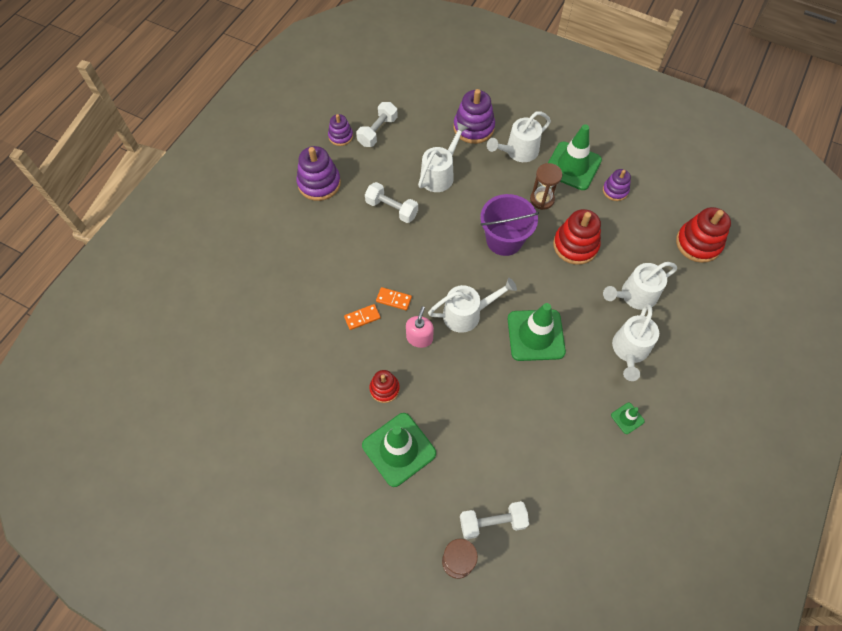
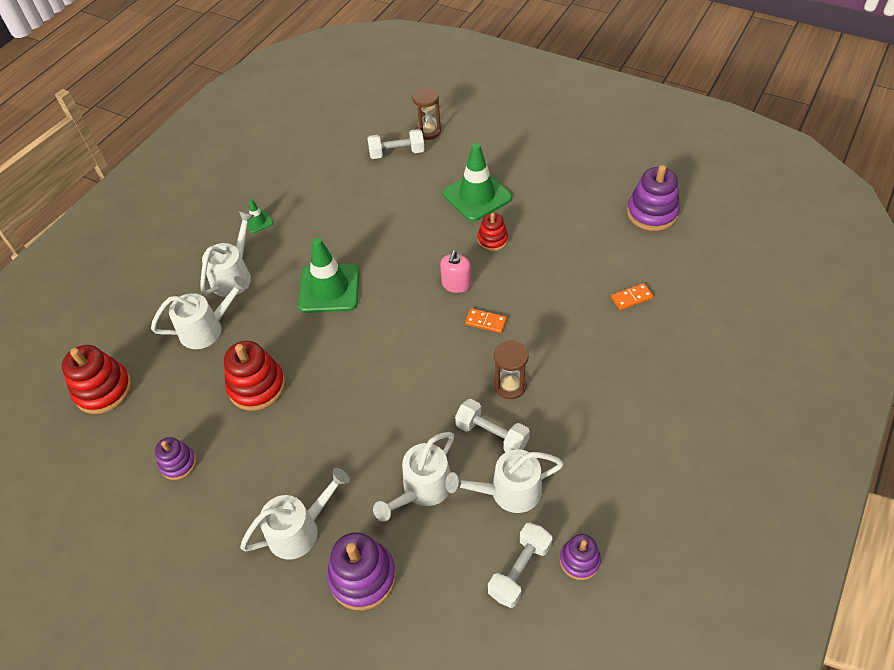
camera: 175 degrees left, 10 degrees down
purple stacking toy [296,146,341,201] -> purple stacking toy moved to [627,165,680,231]
orange domino [344,304,381,330] -> orange domino moved to [611,283,653,310]
white watering can [428,278,517,333] -> white watering can moved to [445,449,564,513]
purple bucket [480,194,539,256] -> none
brown hourglass [530,163,563,210] -> brown hourglass moved to [494,340,529,399]
green traffic cone [548,124,602,190] -> none

